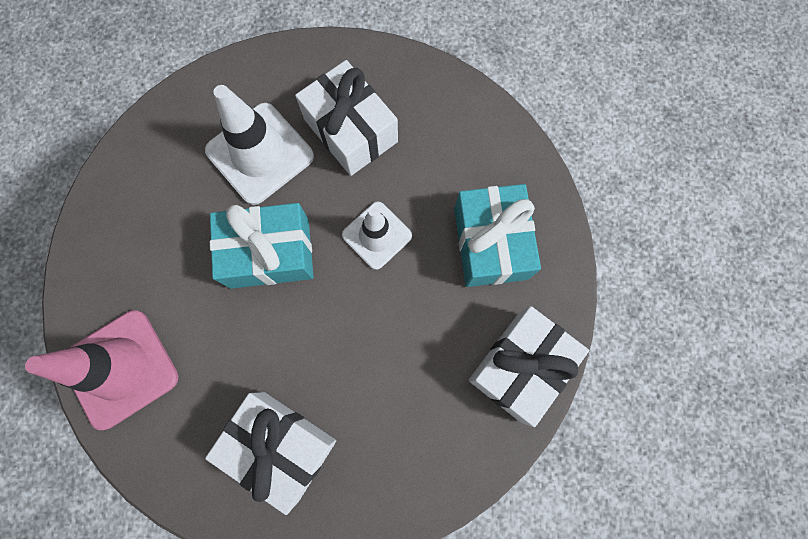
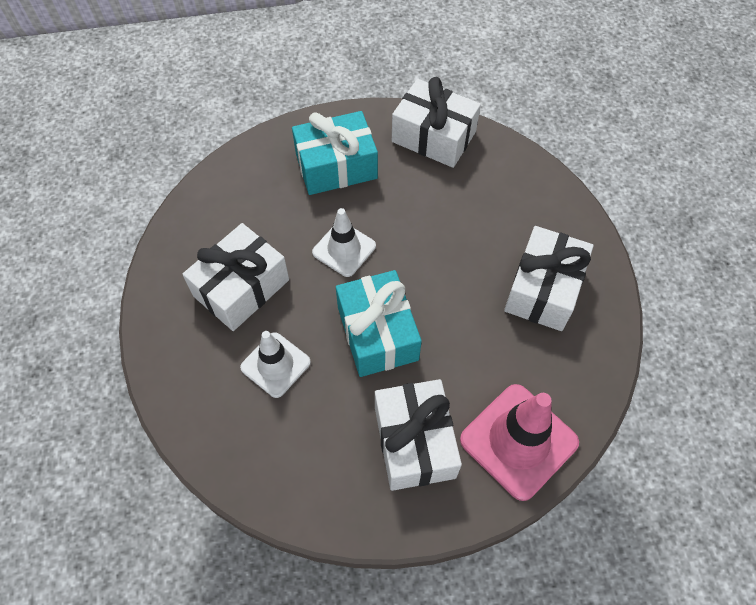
camera: 100 degrees left, 15 degrees down
white traffic cone [205,85,314,205] -> white traffic cone [240,331,311,398], size x0.62
none -> white gift [375,379,462,491]

